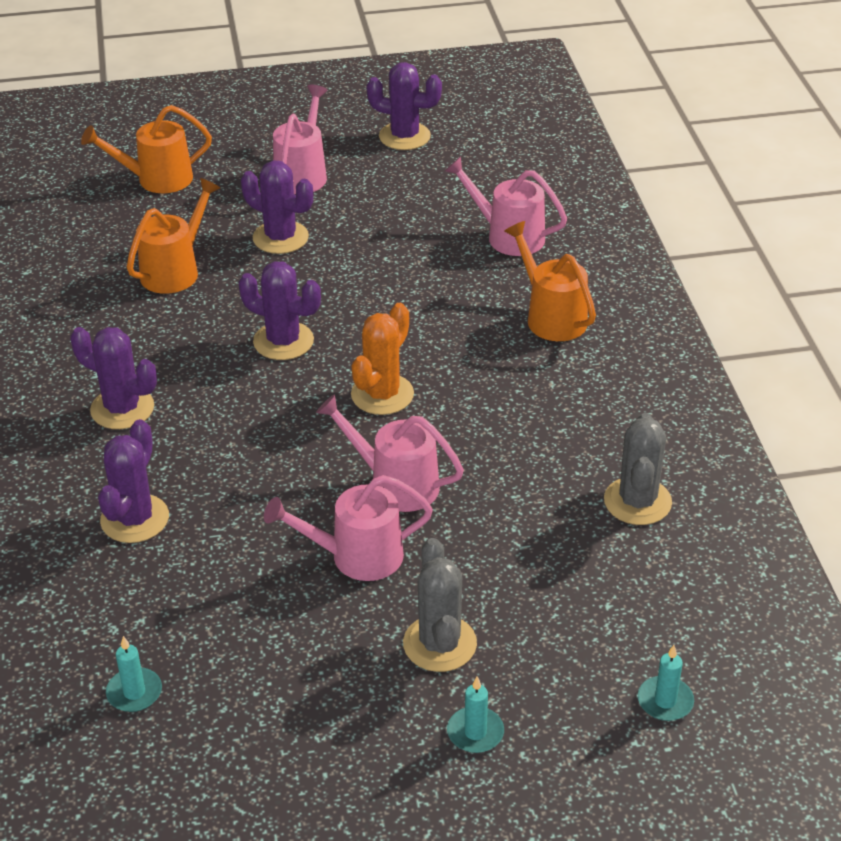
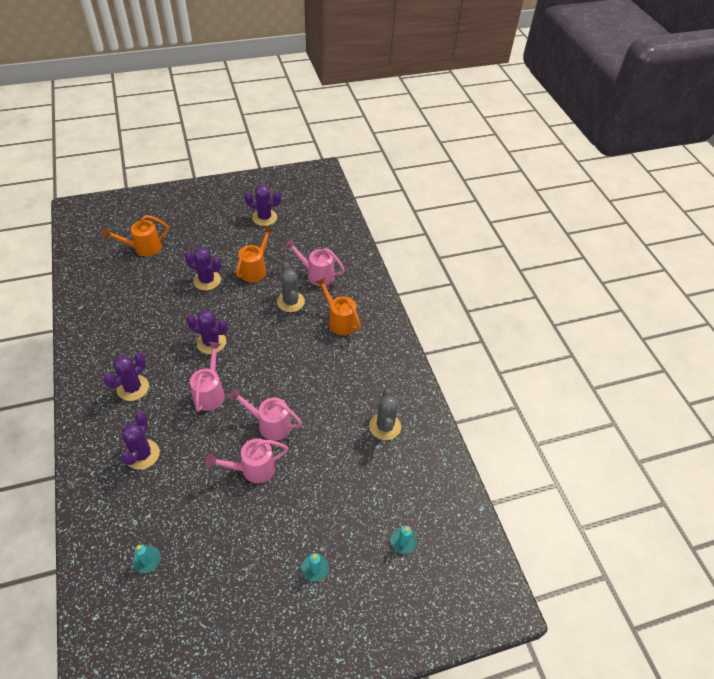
camera: 10 degrees left, 10 degrees up
purple cactus [70,327,157,429] -> purple cactus turned 75 degrees counterclockwise [104,353,149,401]
orange watering can [127,178,220,294] -> orange watering can moved to [236,226,274,282]
pink watering can [273,85,328,194] -> pink watering can moved to [190,342,225,412]
orange cactus [351,303,414,415] -> none
grey cactus [403,538,477,672] -> grey cactus moved to [277,262,305,312]

